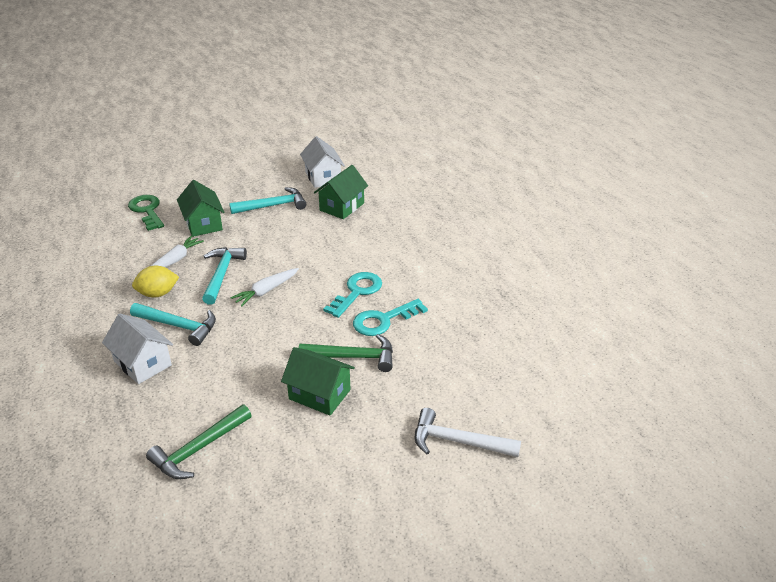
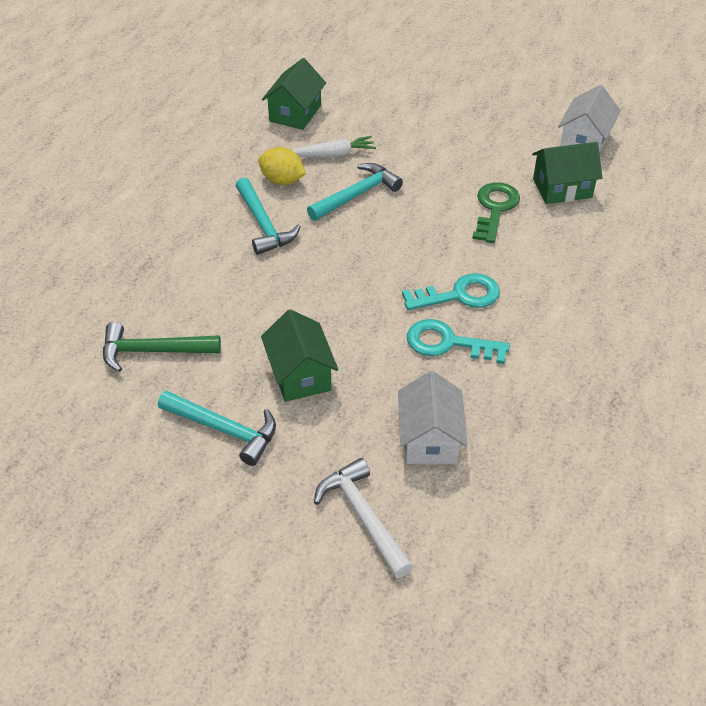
camera: 45 degrees right, 10 degrees up
white house [102,314,173,384] -> white house moved to [398,371,467,464]
green key [128,195,164,231] -> green key moved to [472,182,520,243]
green house [177,180,224,237] -> green house moved to [262,58,326,130]
turquoise hammer [229,187,306,214] -> turquoise hammer moved to [158,391,276,466]
white carrot [230,268,299,307] -> none
green hammer [299,334,393,372] -> none

